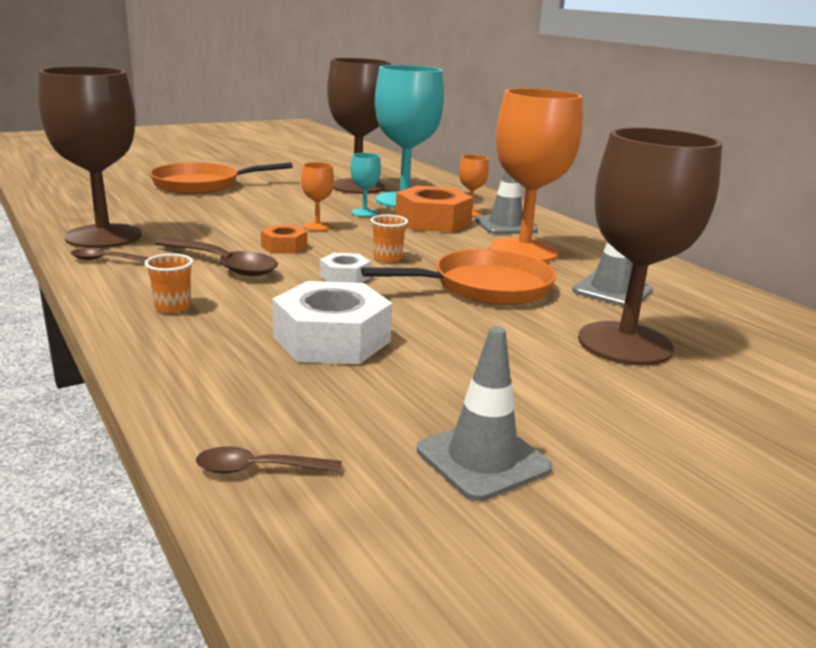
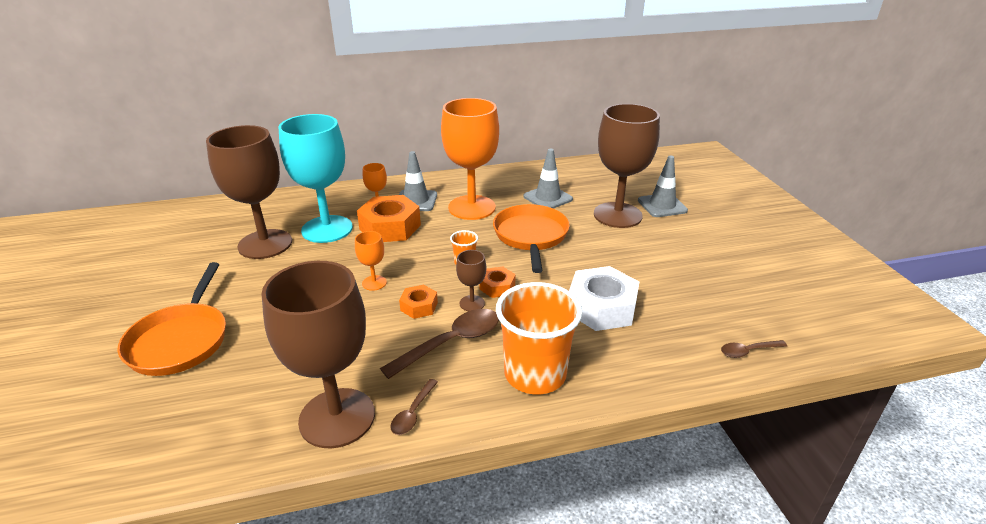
camera: 70 degrees left, 10 degrees up
orange cup [145,253,193,313] -> orange cup [496,282,583,395], size x2.29
brown spoon [196,446,342,473] -> brown spoon turned 60 degrees clockwise [721,340,787,358]
white nut [320,253,370,283] -> orange nut [479,267,516,298]
turquoise goblet [351,153,381,217] -> none
grey traffic cone [417,326,552,501] -> grey traffic cone moved to [638,155,688,217]
none -> brown goblet [456,250,486,311]

